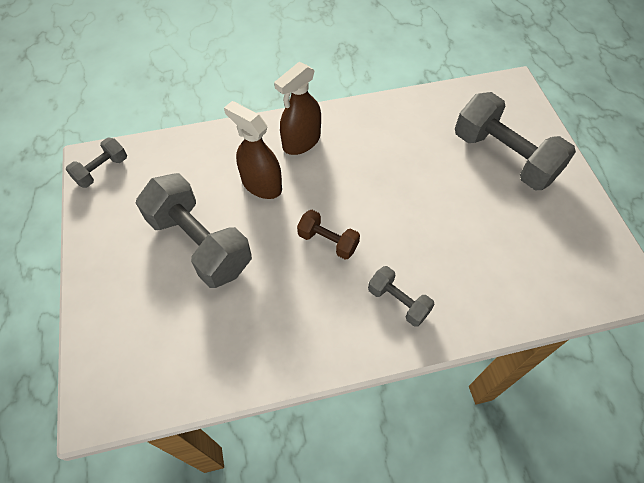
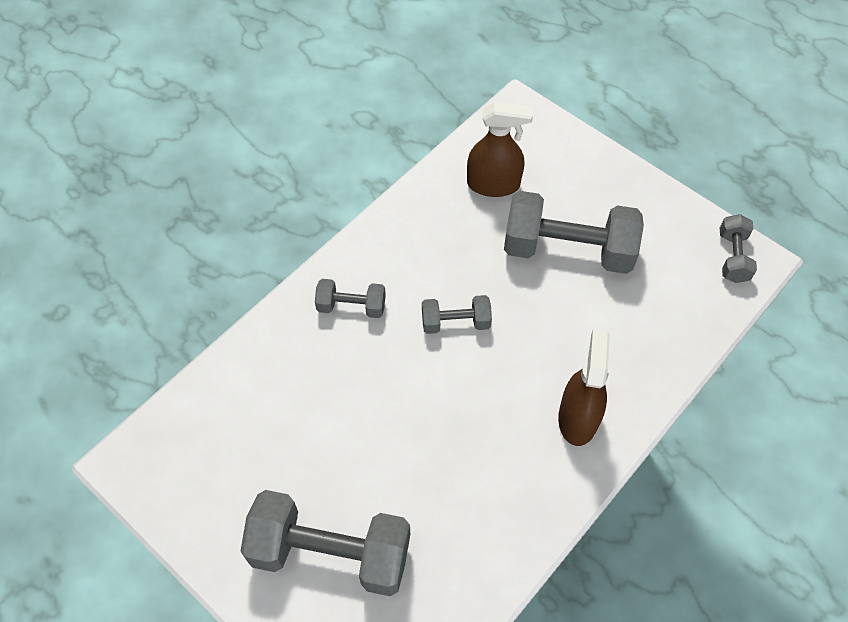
camera: 145 degrees right, 0 degrees up
brown spray bottle [224,101,282,199] -> brown spray bottle moved to [467,102,533,197]
brown dumbbell [297,210,360,260] -> grey dumbbell [422,295,492,334]

